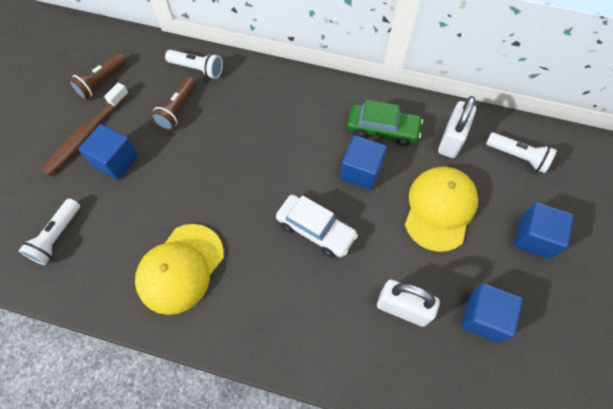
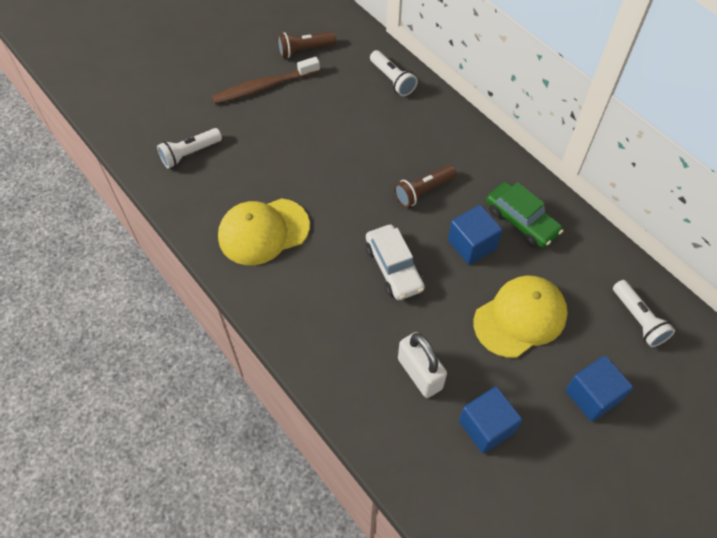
camera: 35 degrees right, 5 degrees down
blue cube [79,124,138,180] -> none
brown flashlight [151,77,196,130] -> brown flashlight moved to [394,165,456,208]
white padlock [438,96,476,158] -> none

